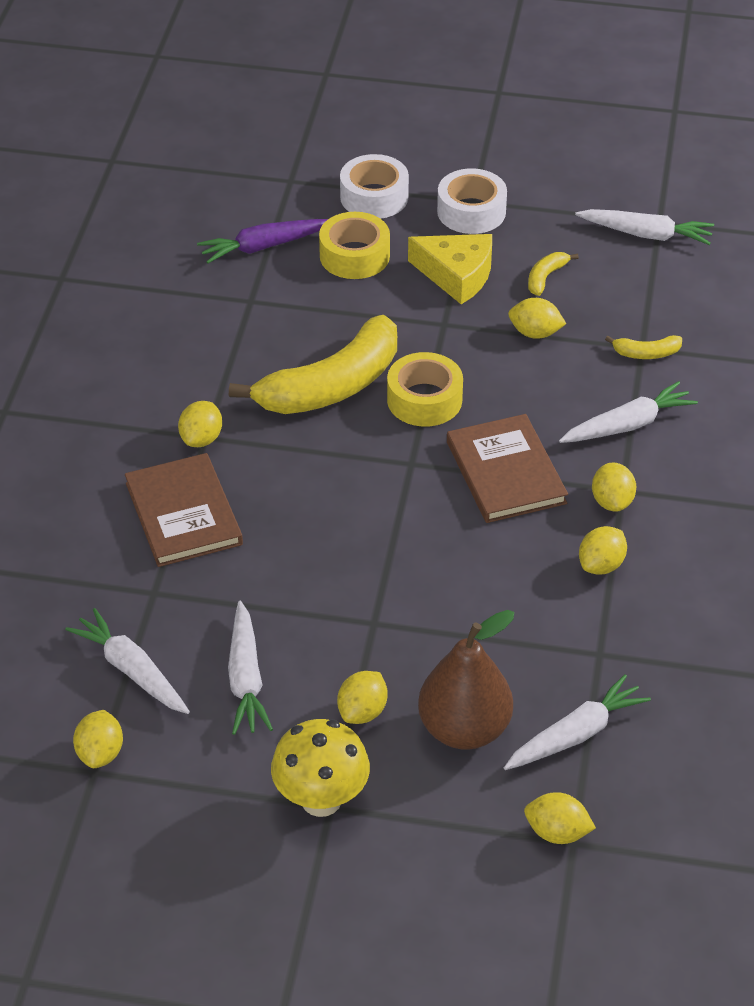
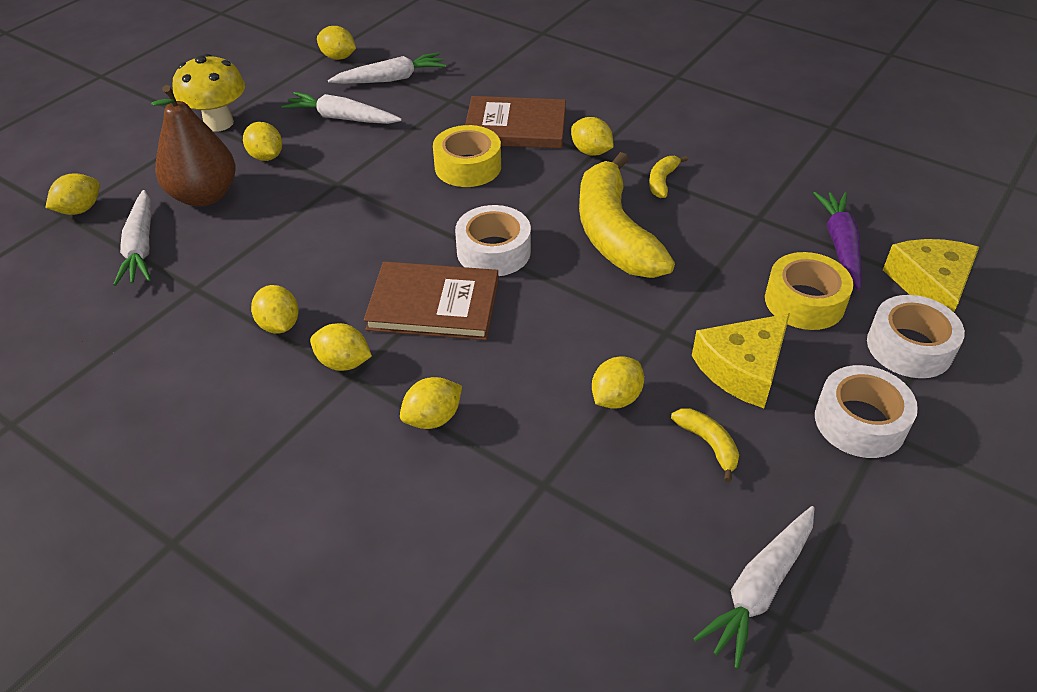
camera: 115 degrees right, 0 degrees up
yellow tape [387,352,463,427] -> yellow tape moved to [433,125,501,187]
white carrot [559,381,698,443] -> yellow lemon [400,377,462,429]
yellow banana [605,335,682,359] -> yellow banana moved to [649,156,688,198]
none -> white tape [455,205,531,276]
none -> yellow cheese [883,239,979,312]

